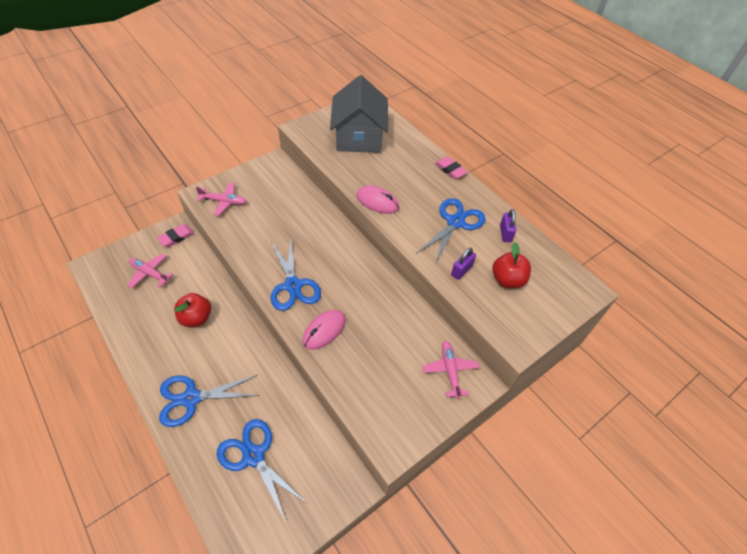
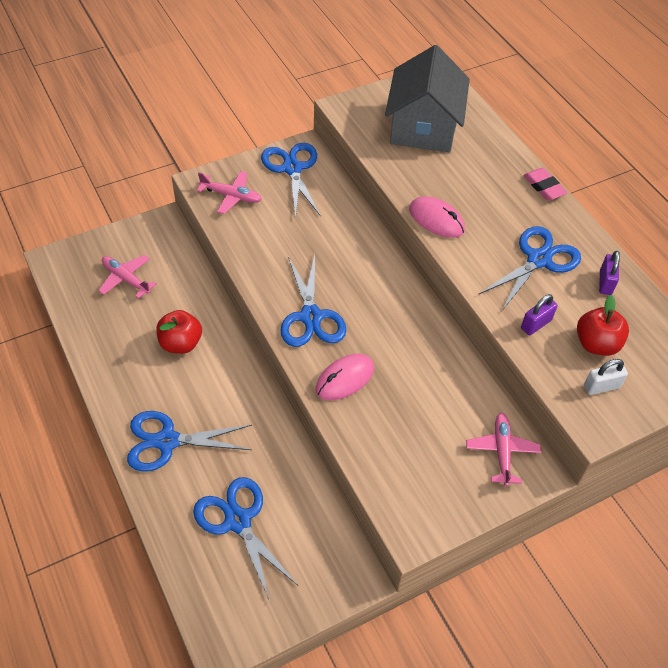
camera: 10 degrees right, 0 degrees up
pink eraser [157,224,194,247] -> none
none -> blue scissors [261,143,321,219]
none -> white padlock [584,359,628,395]

